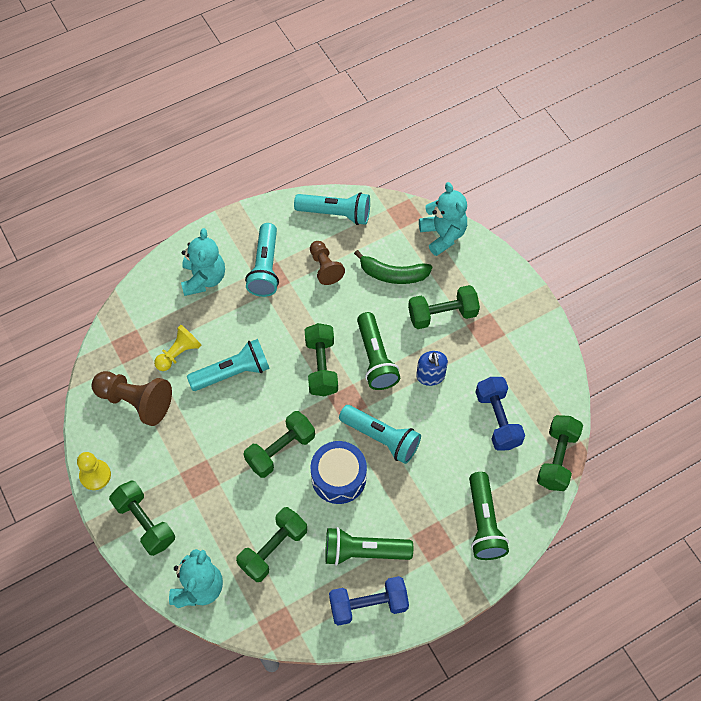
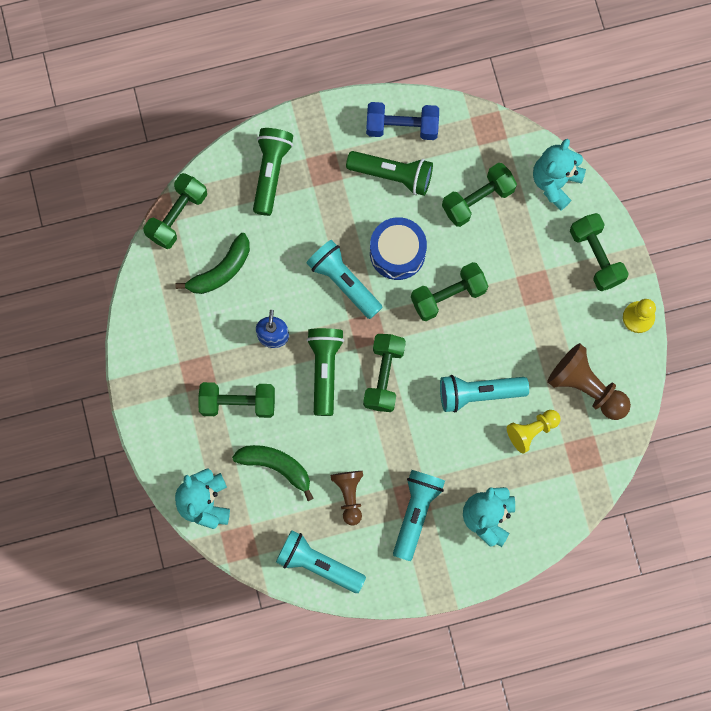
camera: 165 degrees left, 15 degrees up
blue dumbbell [475,377,525,451] -> green banana [175,233,250,294]

